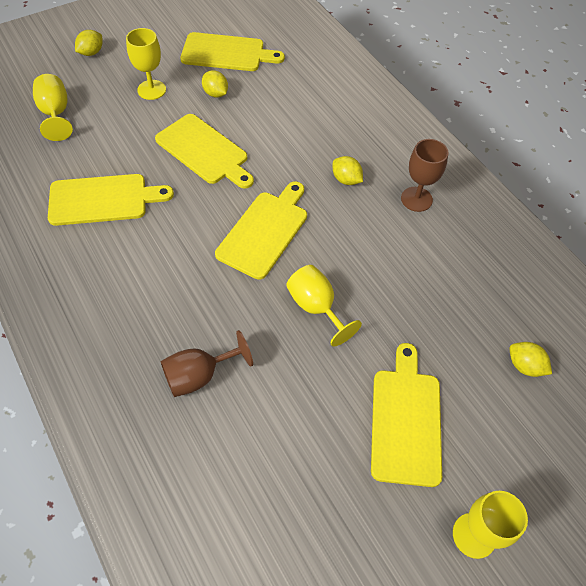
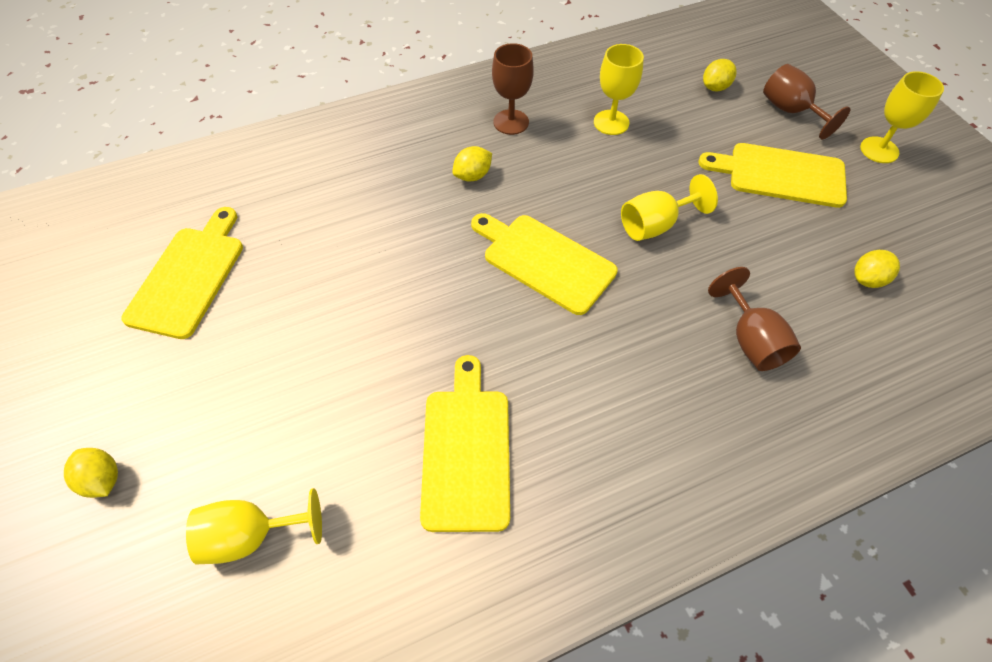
camera: 80 degrees left, 0 degrees up
yellow goblet [126,28,166,100] -> yellow goblet moved to [594,44,644,135]
yellow cutting board [155,114,254,189] -> none
yellow lemon [202,70,228,98] -> yellow lemon moved to [854,250,900,288]
none -> brown goblet [763,64,850,139]

